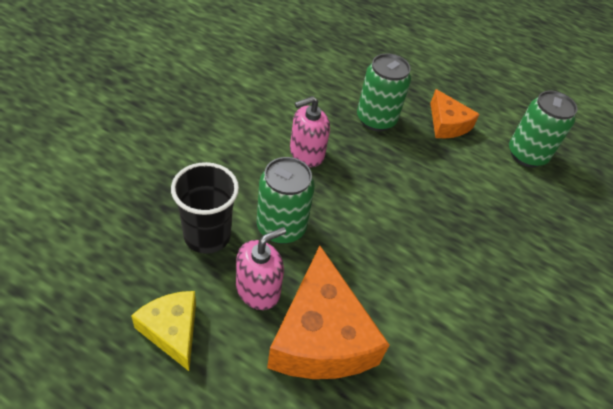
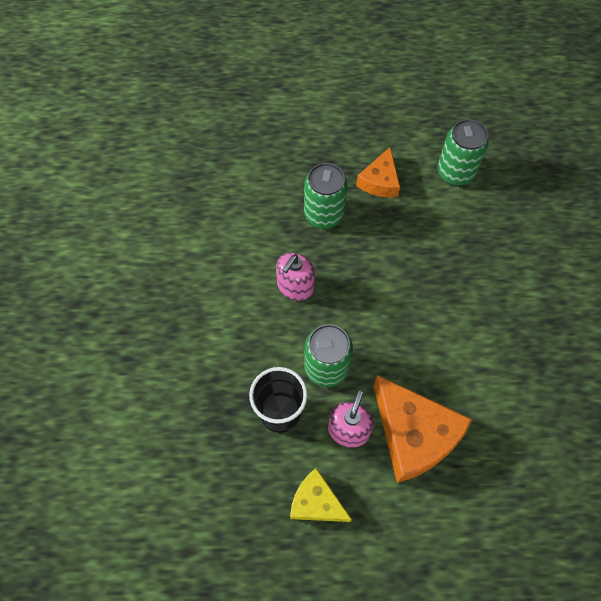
camera: 25 degrees left, 15 degrees up
orange cheese [430,89,480,138] -> orange cheese turned 75 degrees clockwise [356,147,400,198]

